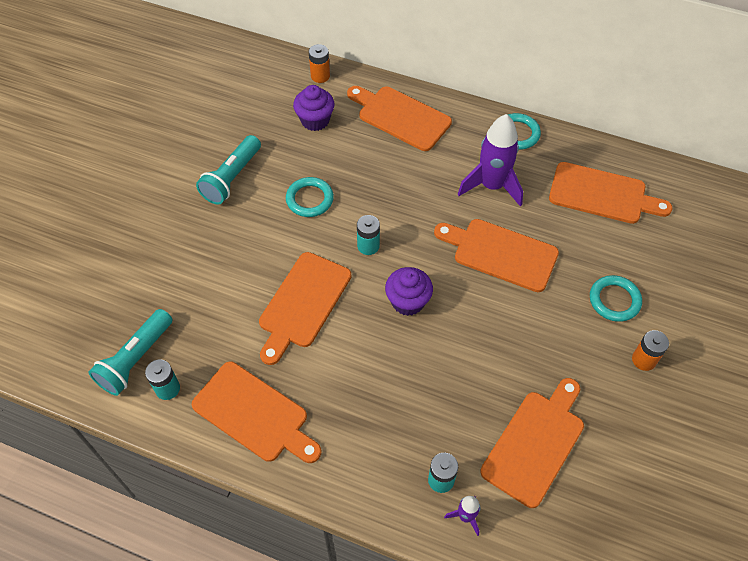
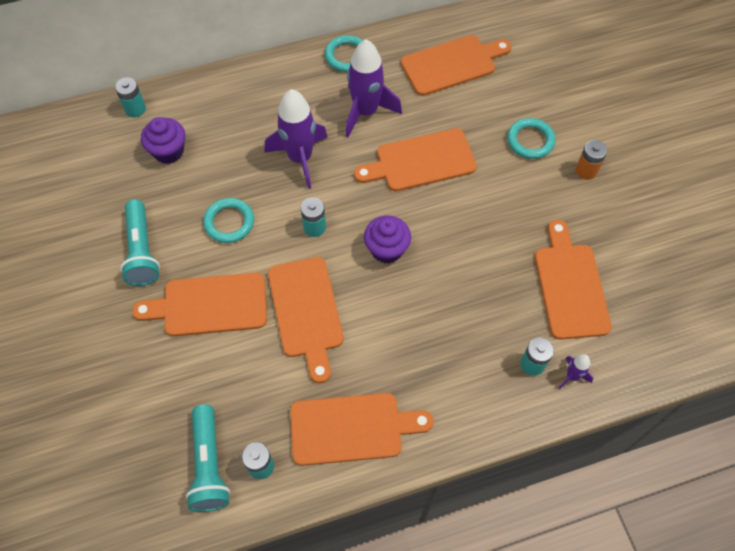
camera: 40 degrees left, 5 degrees up
orange battery [309,44,330,83] -> turquoise battery [115,77,146,117]
orange cutting board [347,86,452,151] -> orange cutting board moved to [132,273,267,336]
none -> purple rocket [265,89,328,189]

